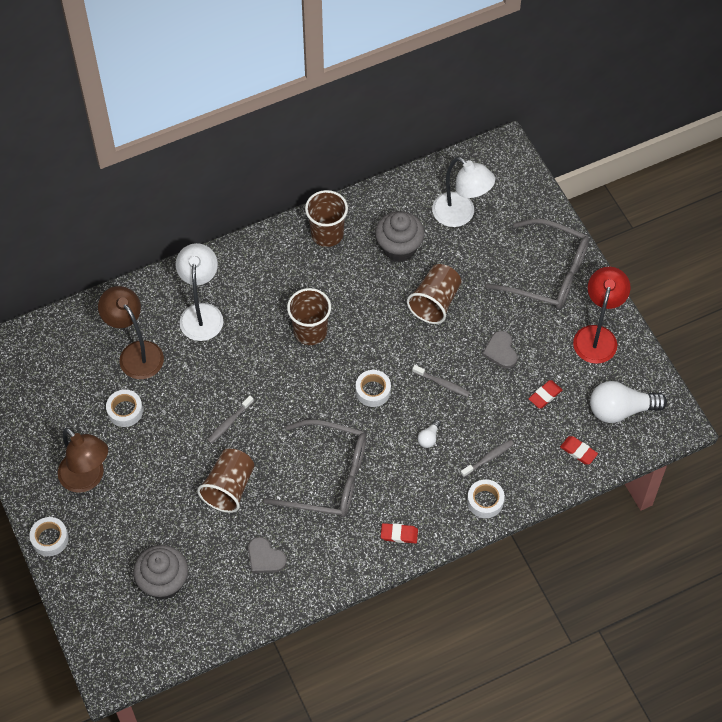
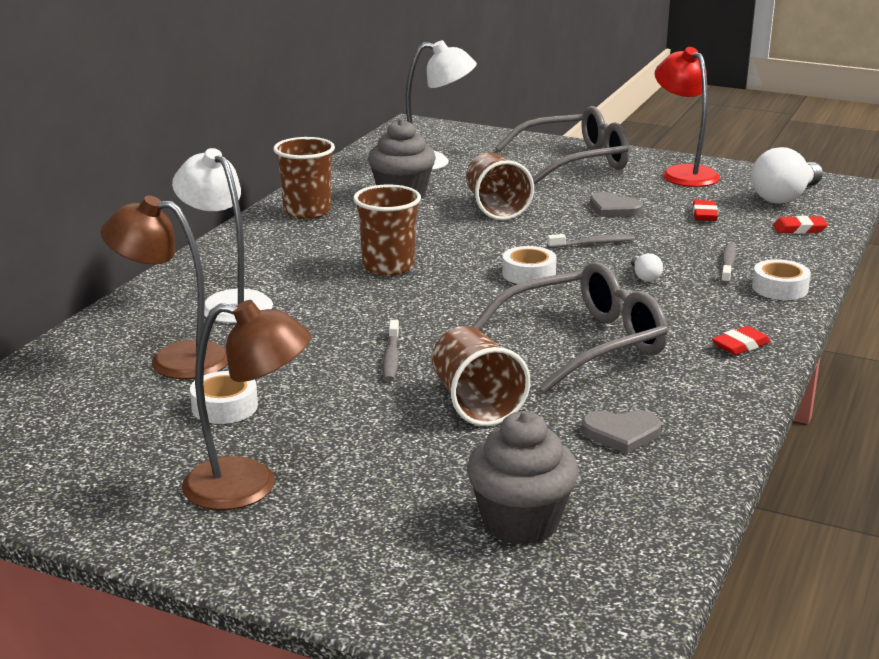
camera: 40 degrees left, 35 degrees down
white tape [29,517,69,556] -> none

